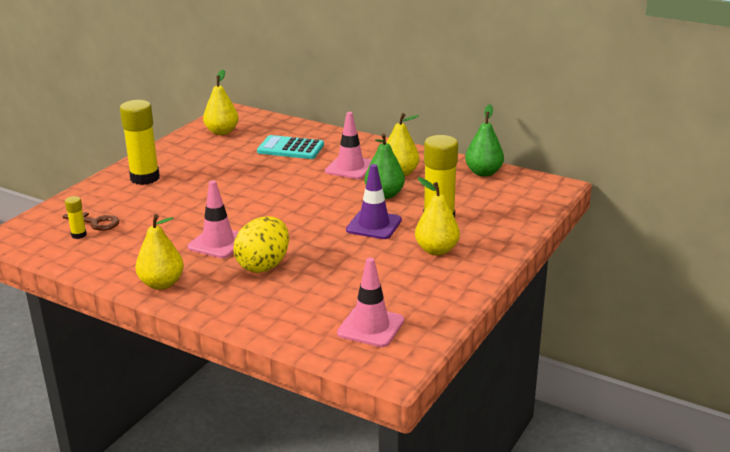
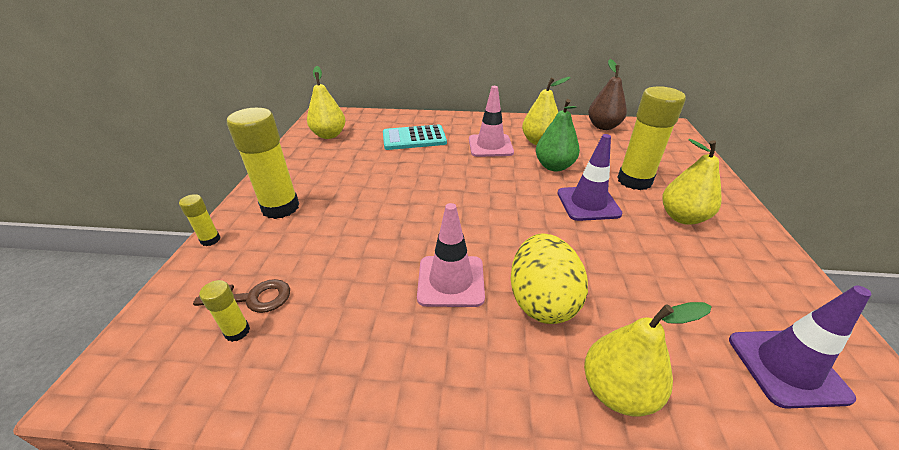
camera: 25 degrees left, 10 degrees up
yellow pear [135,214,184,290] -> yellow pear moved to [584,302,712,416]
pink traffic cone [337,257,404,347] -> purple traffic cone [729,285,871,409]
green pear [465,105,504,177] -> brown pear [588,59,627,130]
none -> yellow glue stick [179,194,221,246]

